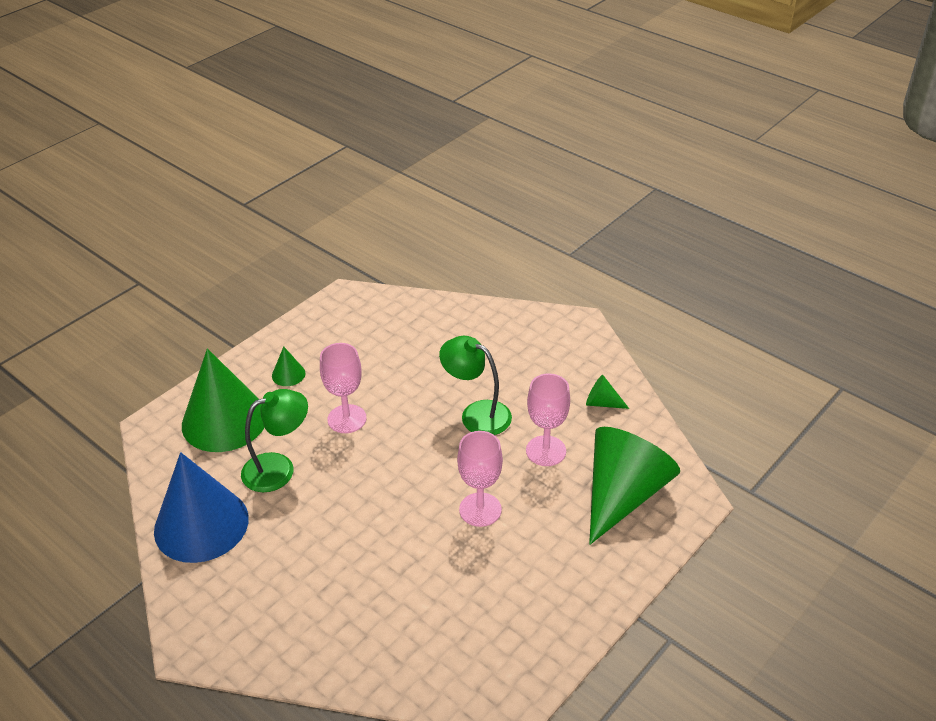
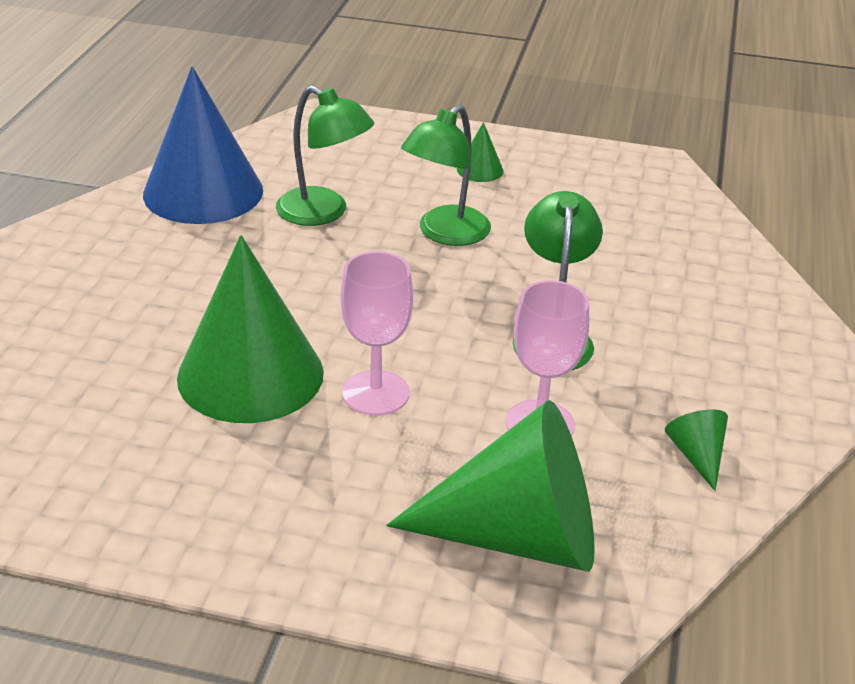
camera: 60 degrees right, 5 degrees down
green cone [182,348,264,452] -> green cone moved to [177,235,324,423]
pink goblet [320,343,367,433] -> green lamp [401,105,491,246]

